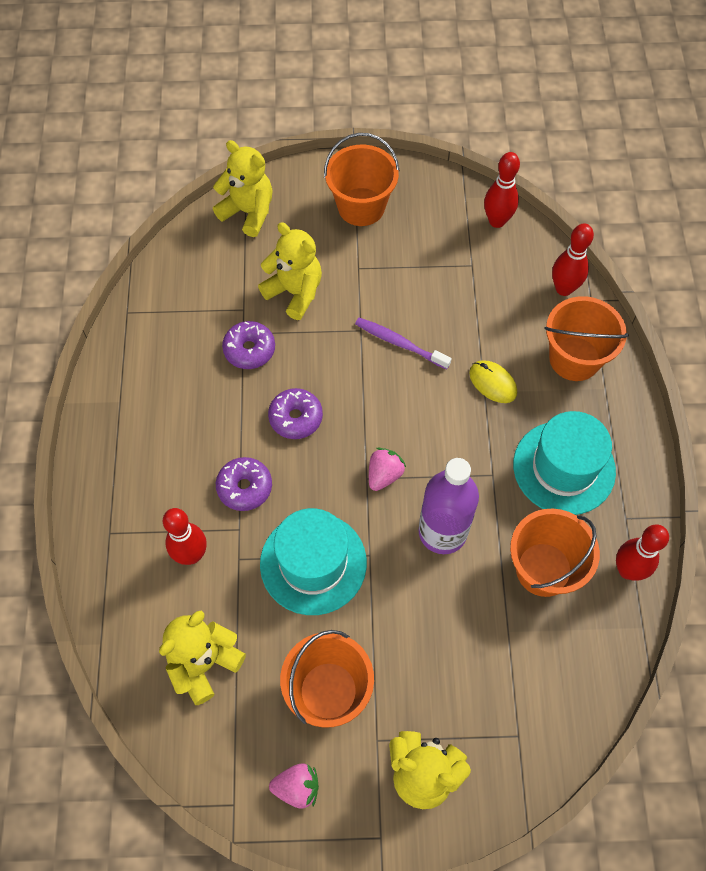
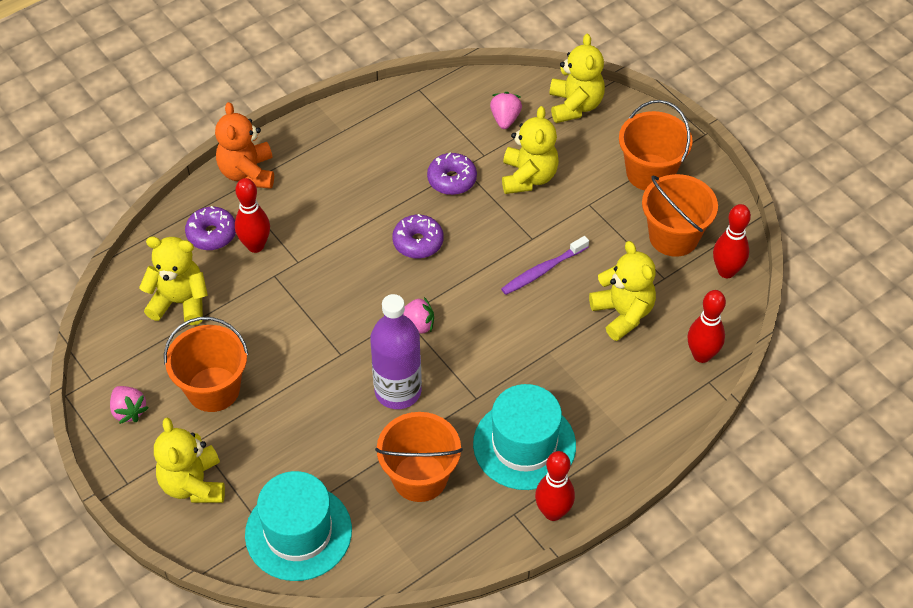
camera: 55 degrees right, 10 degrees down
purple donut [216,457,272,511] -> purple donut moved to [185,206,236,250]
turquoise hat [260,508,367,615] -> turquoise hat moved to [245,471,352,581]
purple toothbrush [355,318,452,369] -> purple toothbrush turned 120 degrees counterclockwise [501,236,589,295]
yellow mouse [469,360,517,403] -> none
orange bucket [545,296,629,381] -> orange bucket moved to [642,174,718,257]
red bowling pin [616,524,669,581] -> red bowling pin moved to [535,451,575,521]
none -> orange teddy bear [215,102,274,189]
none -> pink strawberry [490,92,522,129]
none -> yellow teddy bear [589,241,656,341]

